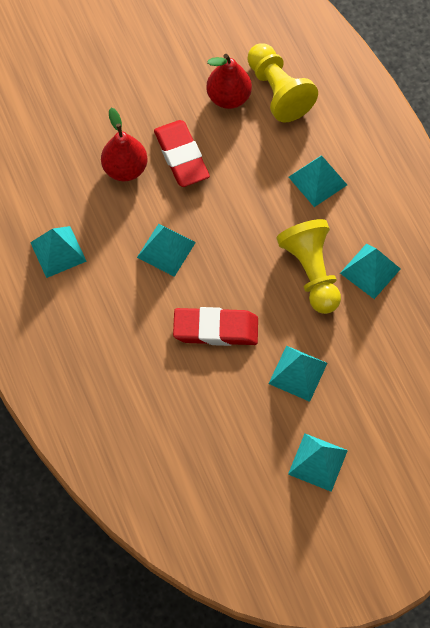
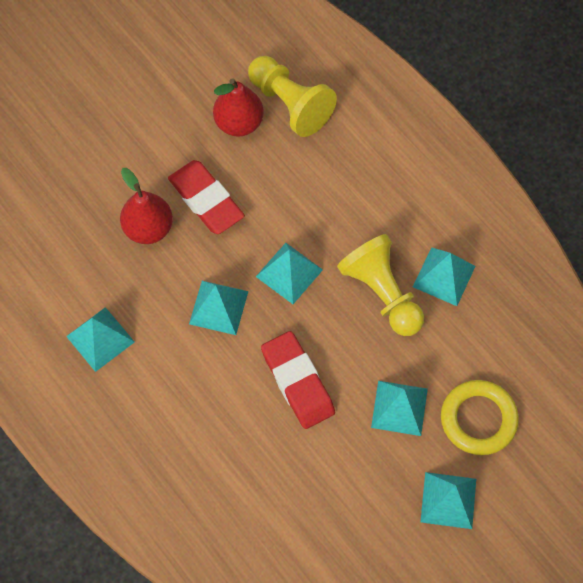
camera: 15 degrees left, 0 degrees up
red eraser [173,307,258,346] -> red eraser turned 75 degrees clockwise [261,331,335,429]
turquoise pyramid [289,155,347,207] -> turquoise pyramid moved to [256,243,323,304]
none -> yellow ring [441,380,519,455]

